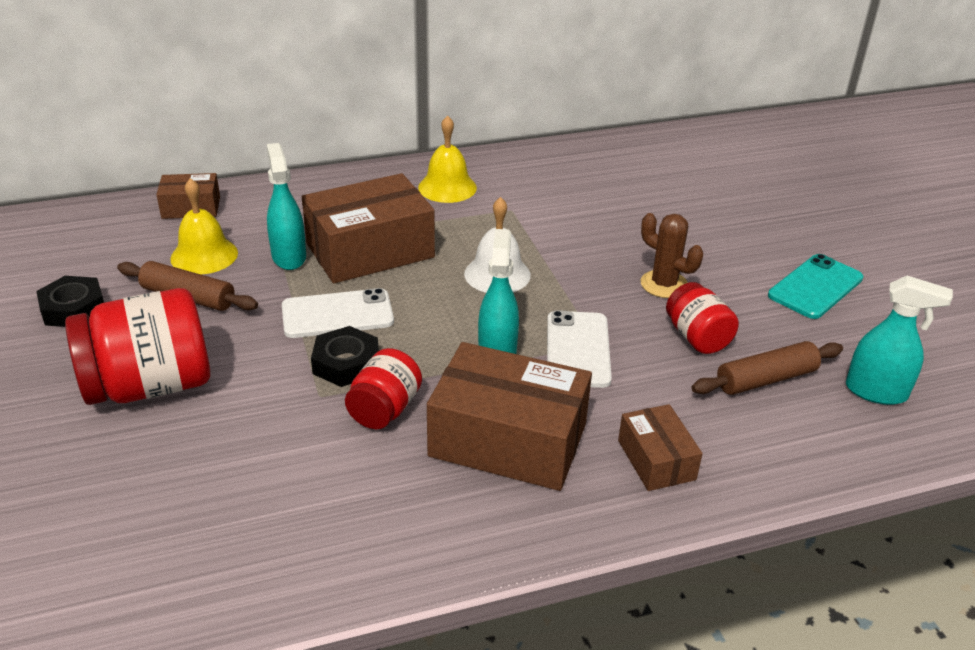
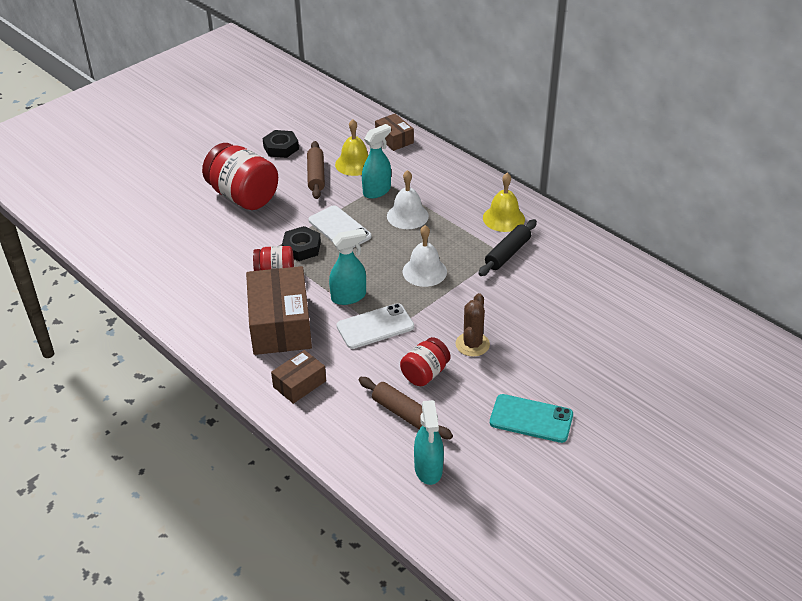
camera: 65 degrees right, 5 degrees up
brown box [302,173,435,283] -> white bell [387,170,429,229]
none -> black rolling pin [478,219,537,276]

